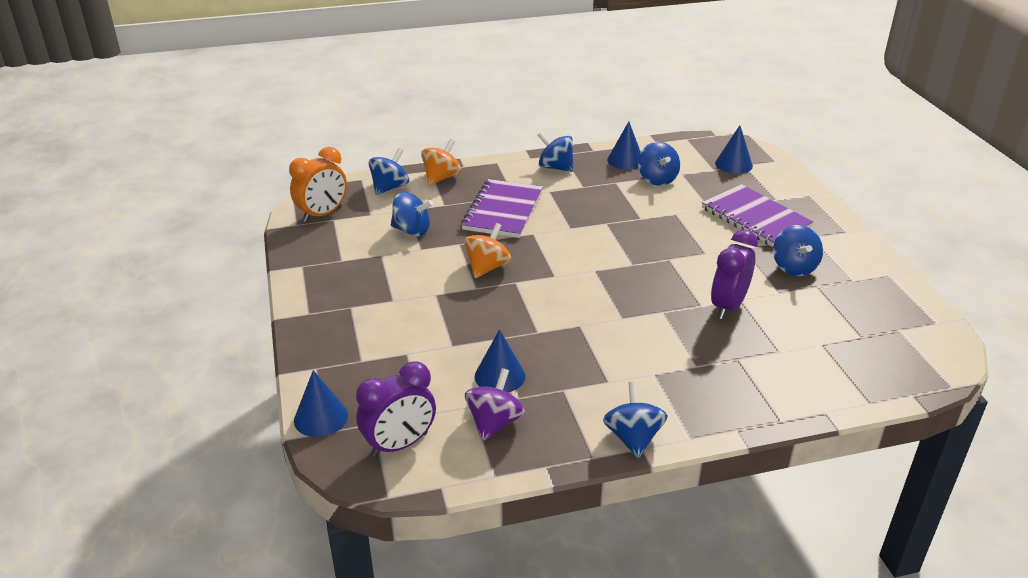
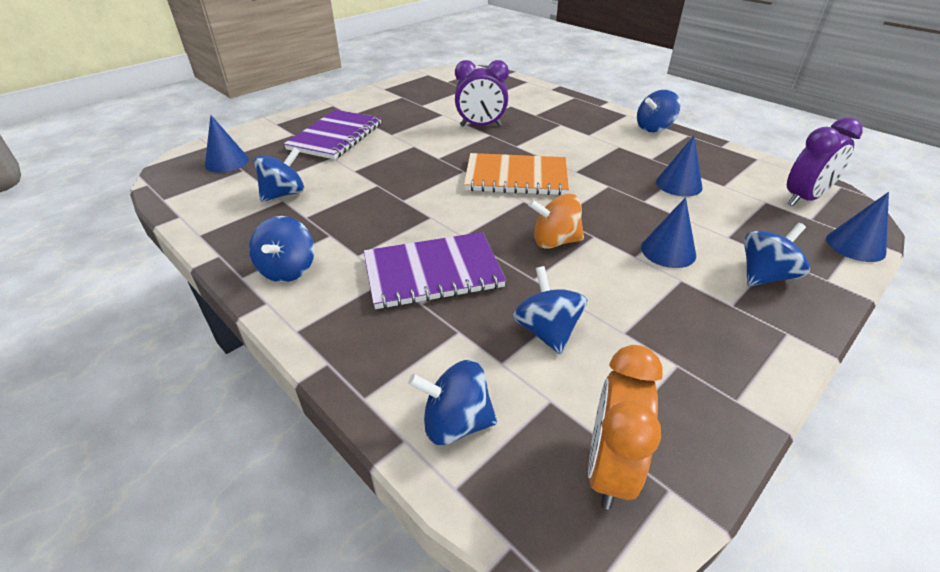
camera: 120 degrees left, 5 degrees up
orange clock [289,147,347,222] -> orange clock turned 90 degrees counterclockwise [588,345,663,510]
purple clock [356,362,436,457] -> purple clock turned 120 degrees clockwise [787,117,863,206]
orange spinning top [421,139,461,185] -> none
purple spinning top [465,368,525,441] -> none
blue cone [607,121,641,170] -> blue cone moved to [641,197,696,268]
blue spinning top [773,225,823,276] -> blue spinning top moved to [744,223,810,286]
none -> orange notebook [464,153,569,196]

